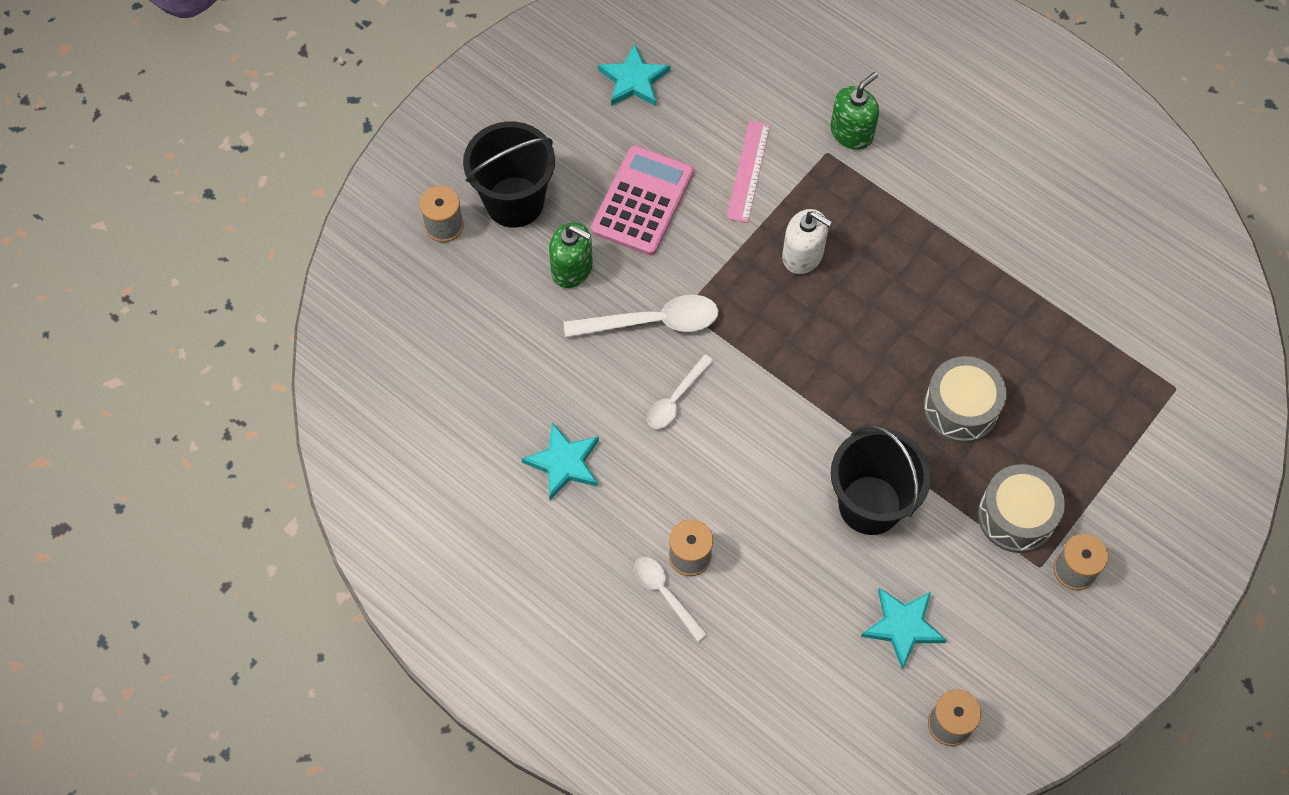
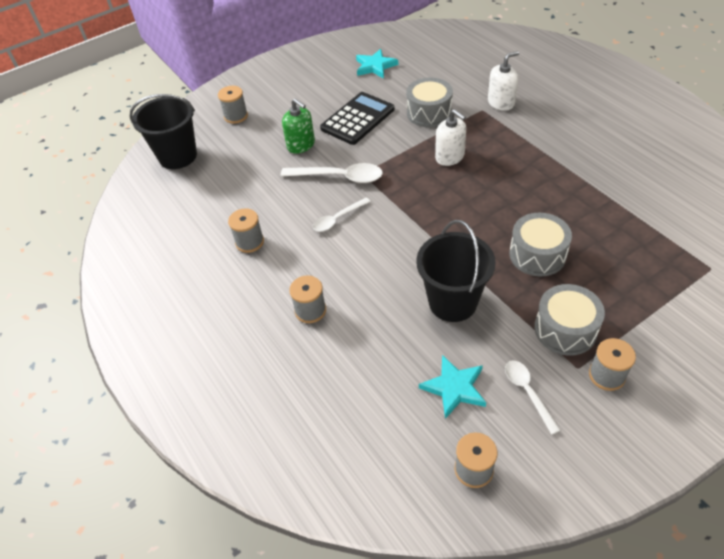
camera: 20 degrees right, 15 degrees down
black bucket [463,121,555,228] -> black bucket moved to [130,94,197,169]
turquoise star [522,422,599,500] -> grey spool [228,208,264,253]
pink calculator [591,145,694,256] -> black calculator [320,92,394,145]
white spoon [634,557,708,642] -> white spoon moved to [505,360,560,435]
pink ruler [727,121,770,223] -> grey drum [406,78,453,127]
green soap dispenser [830,72,879,150] -> white soap dispenser [488,51,519,111]

